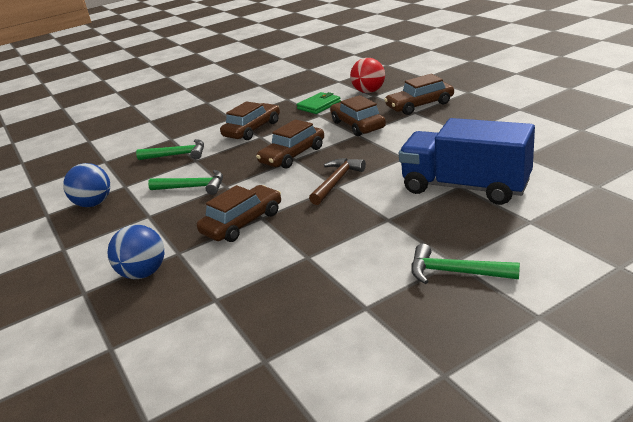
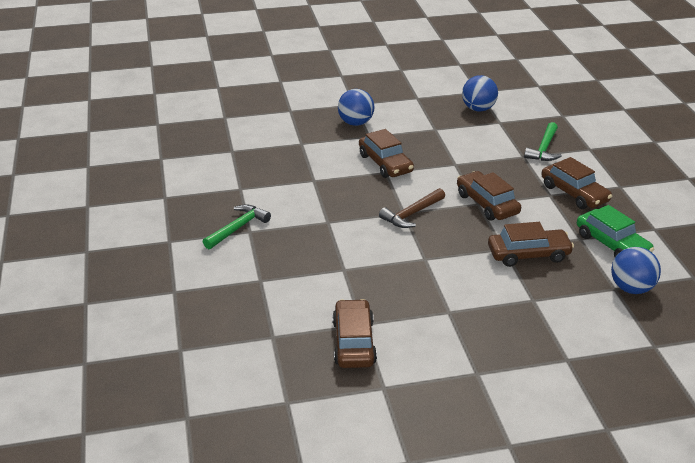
camera: 105 degrees right, 5 degrees up
green hammer [148,170,223,195] -> none
green wallet [297,92,341,114] -> green car [577,205,654,257]
brown hammer [309,158,366,205] -> brown hammer turned 90 degrees clockwise [379,188,445,228]
red ball [350,58,385,93] -> blue ball [611,247,661,294]
brown car [384,74,454,115] -> brown car moved to [332,299,377,368]
blue truck [399,118,535,205] -> none

